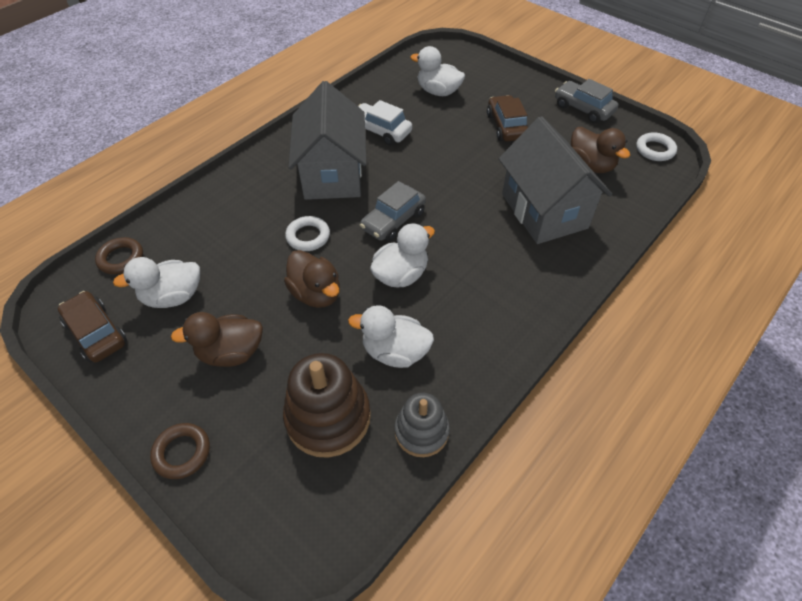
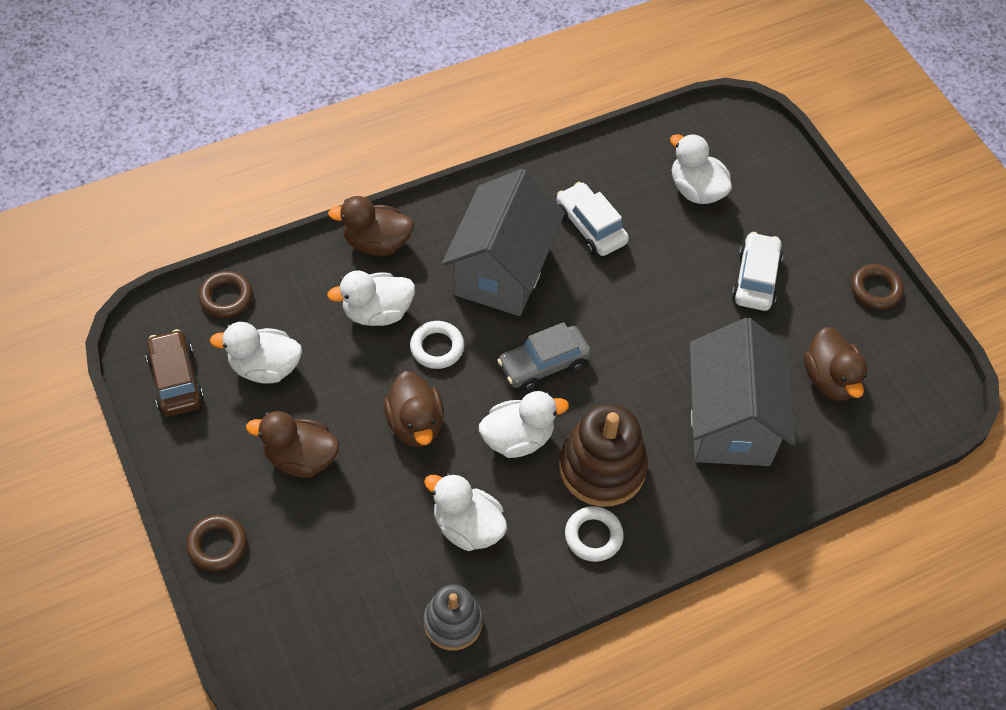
camera: 20 degrees right, 5 degrees up
brown stacking toy [283,353,371,458] -> brown stacking toy moved to [559,404,648,507]
brown car [487,95,528,141] -> white car [732,232,783,311]
grey car [555,79,618,123] -> brown ring [851,264,904,309]
white ring [636,132,677,161] -> white ring moved to [565,506,624,562]
none -> white duck [327,270,415,326]
none -> brown duck [328,196,414,256]

